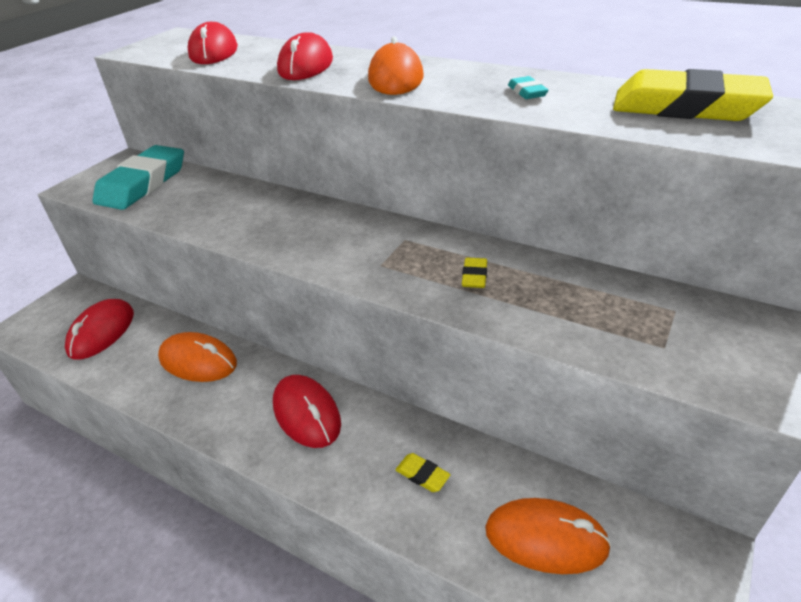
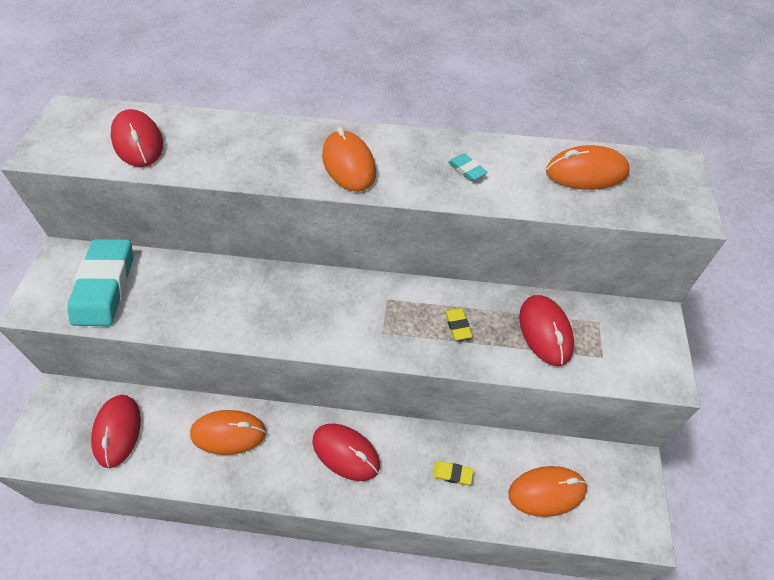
camera: 25 degrees left, 15 degrees up
red mouse [277,32,333,80] -> red mouse moved to [519,295,574,366]
yellow eraser [613,69,773,121] -> orange mouse [546,145,630,190]

